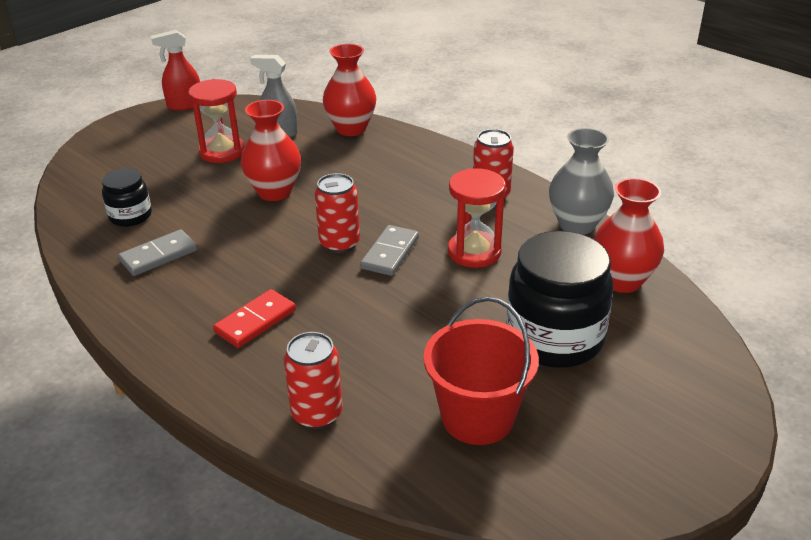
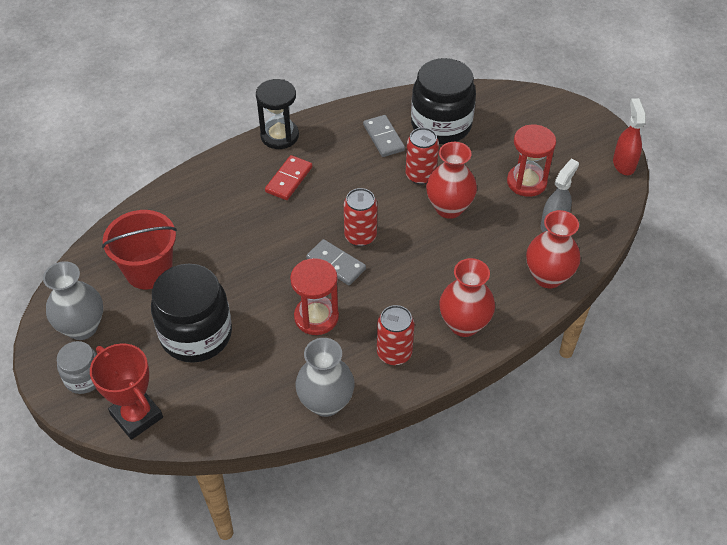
camera: 105 degrees right, 15 degrees up
black jar [102,168,152,227] -> black jar [411,58,476,144], size x1.89
red domino [213,289,296,348] -> red domino turned 60 degrees clockwise [265,155,312,200]
red can [284,332,343,429] -> red can moved to [406,127,439,185]
red vase [594,178,664,293] -> red vase moved to [439,258,495,337]
none -> grey vase [43,261,103,340]
none -> grey jar [57,341,97,394]
none -> red trophy [90,343,163,440]
none -> black hourglass [256,79,299,149]

